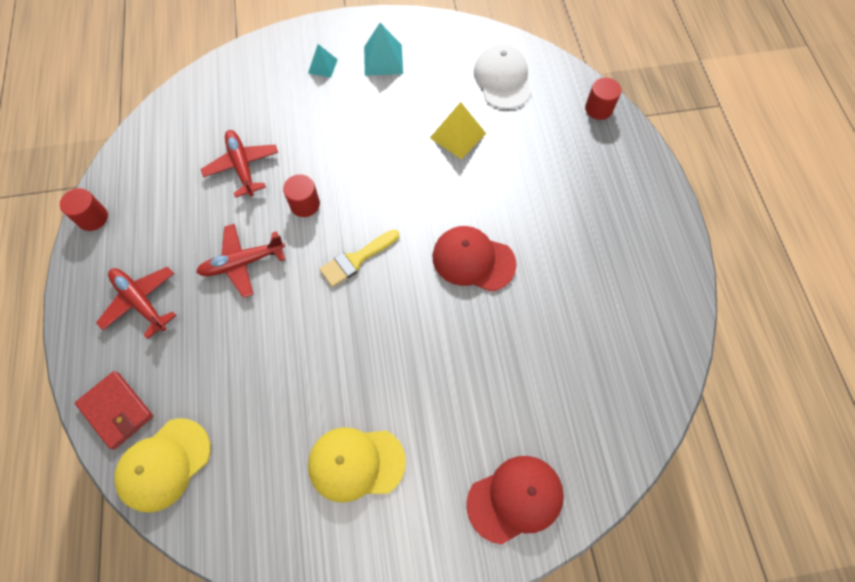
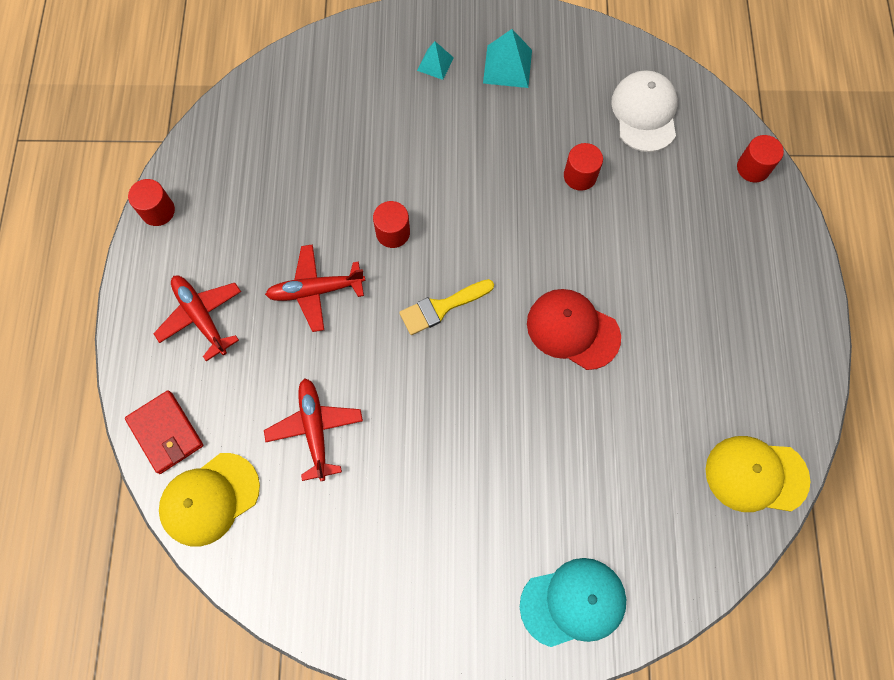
camera: 10 degrees right, 5 degrees up
red plane [201,130,278,198] -> red plane moved to [264,378,363,481]
yellow cap [308,427,406,503] -> yellow cap moved to [706,436,810,512]
yellow pyramid [430,102,486,159] -> red cylinder [564,143,603,191]
red cap [467,456,564,544] -> turquoise cap [520,558,626,647]

